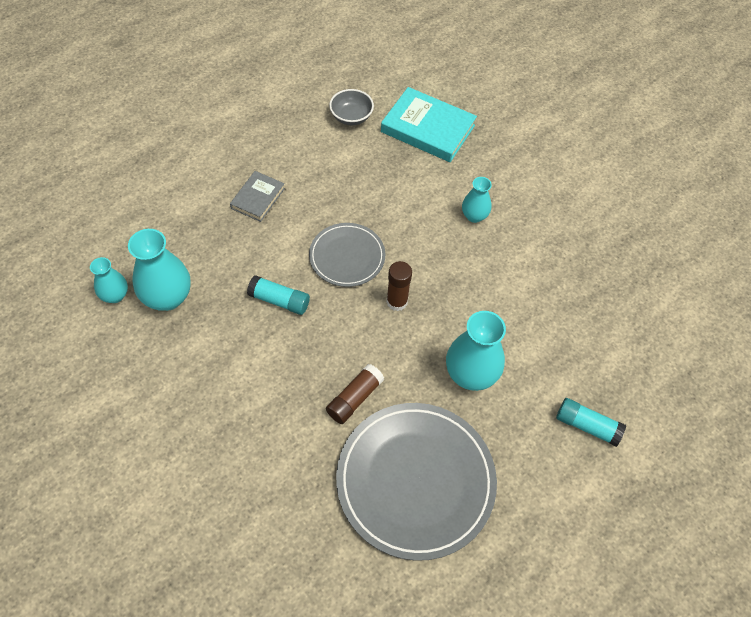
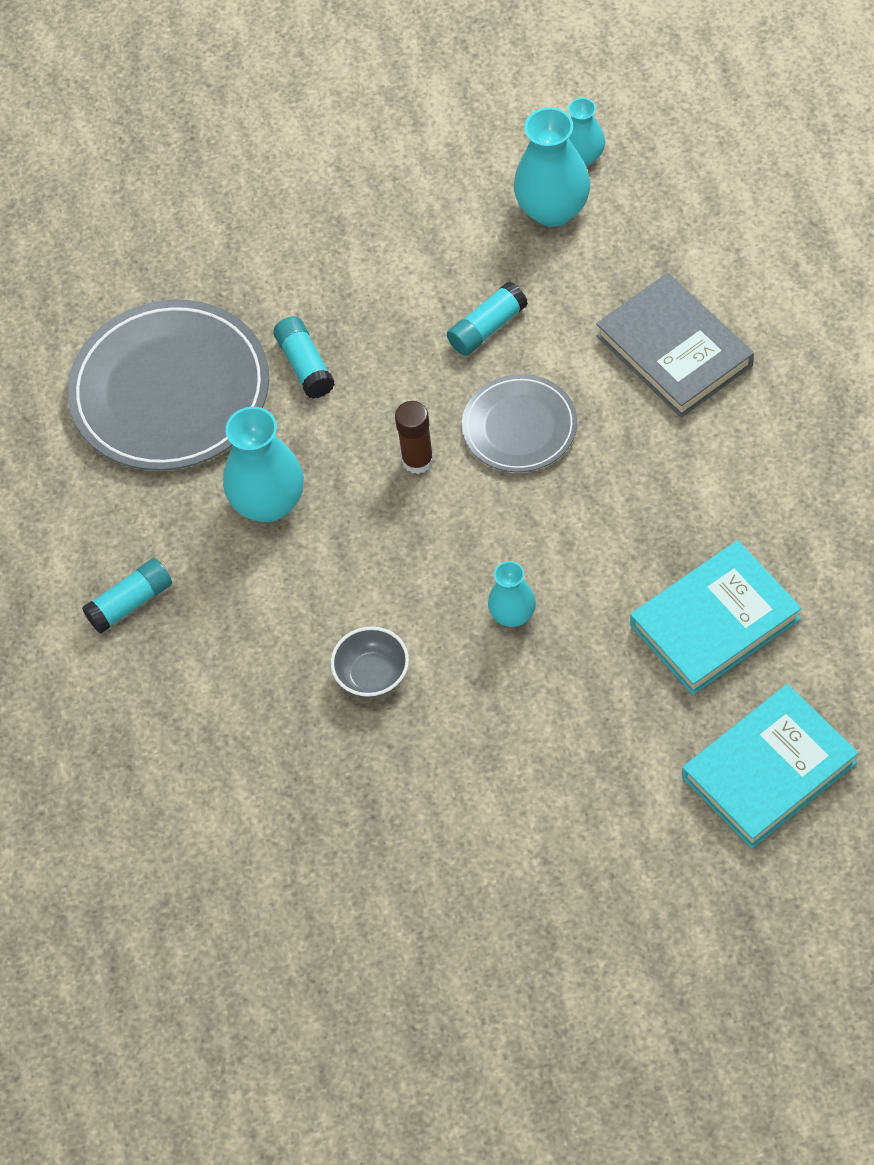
camera: 125 degrees right, 0 degrees up
grey book [230,171,285,222] -> grey book [596,273,754,418], size x1.75
brown glue stick [326,364,384,424] -> turquoise glue stick [273,316,335,399]
grey bowl [329,89,374,125] -> grey bowl moved to [331,626,409,698]
none -> turquoise book [682,684,859,848]

